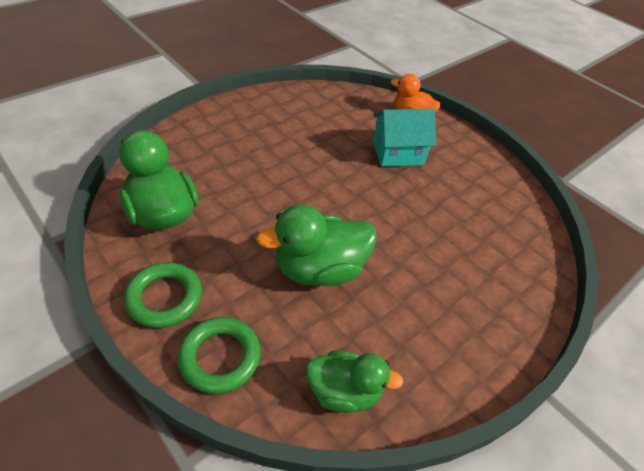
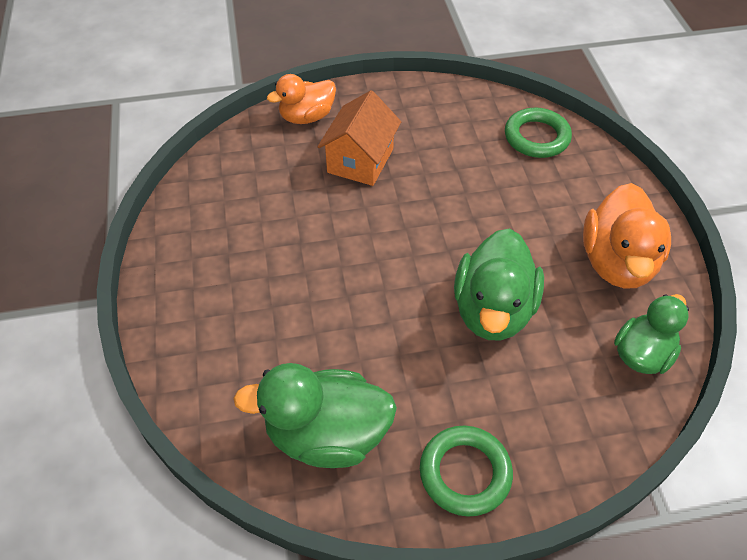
camera: 55 degrees left, 5 degrees up
green ring [178,317,261,394] -> green ring moved to [505,108,572,158]
turquoise house [373,109,436,167] -> orange house [318,90,401,186]
none -> orange duck [583,183,671,289]

